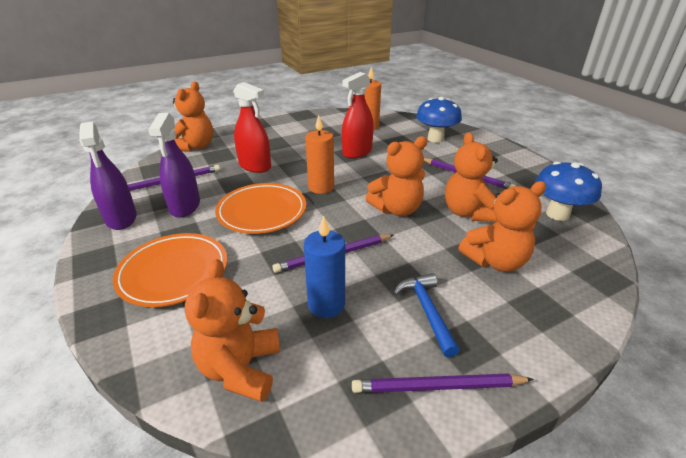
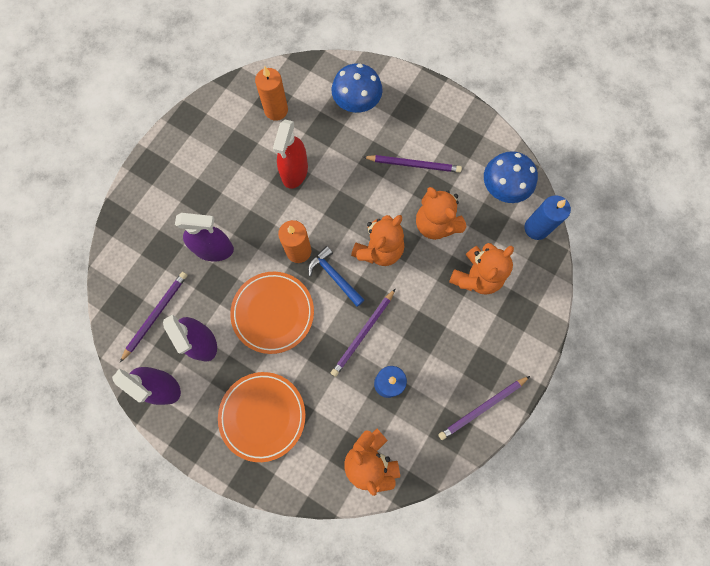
camera: 30 degrees left, 40 degrees up
orange teddy bear [173,82,213,152] -> none
red spray bottle [233,82,271,173] -> purple spray bottle [175,213,234,261]
blue hammer [393,273,460,357] -> blue hammer moved to [308,246,364,307]
none -> blue candle [525,195,571,240]

